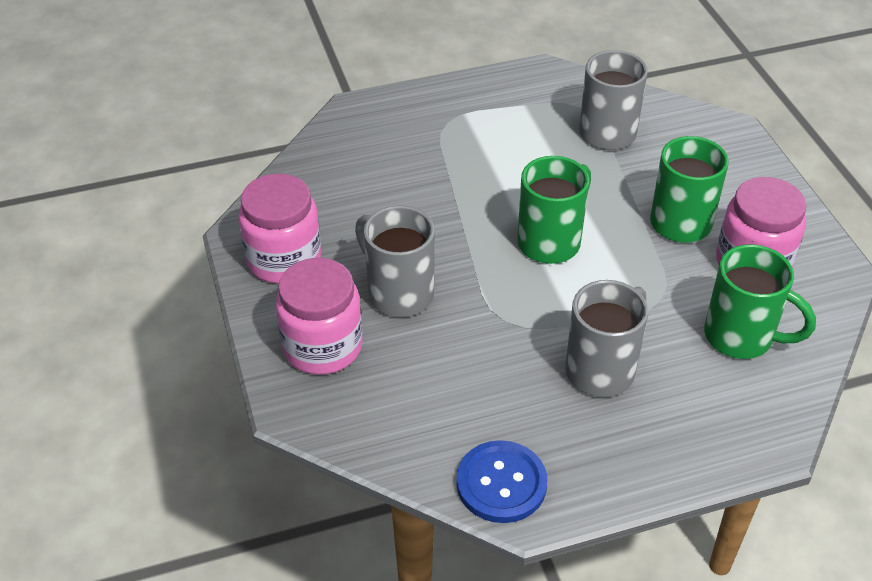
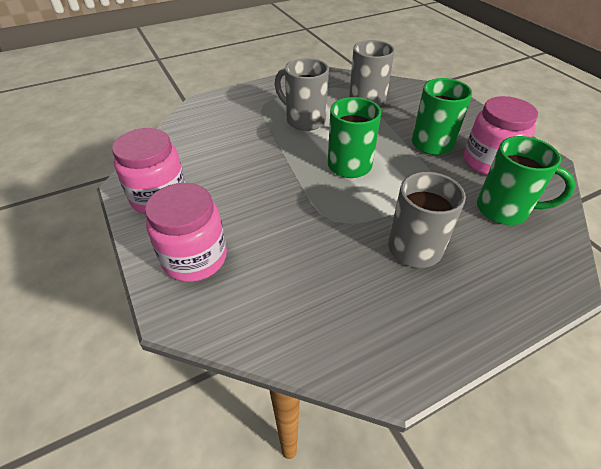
camera: 10 degrees left, 0 degrees up
grey mug [355,205,435,317] -> grey mug moved to [275,58,329,131]
blue button [456,440,547,523] -> none

